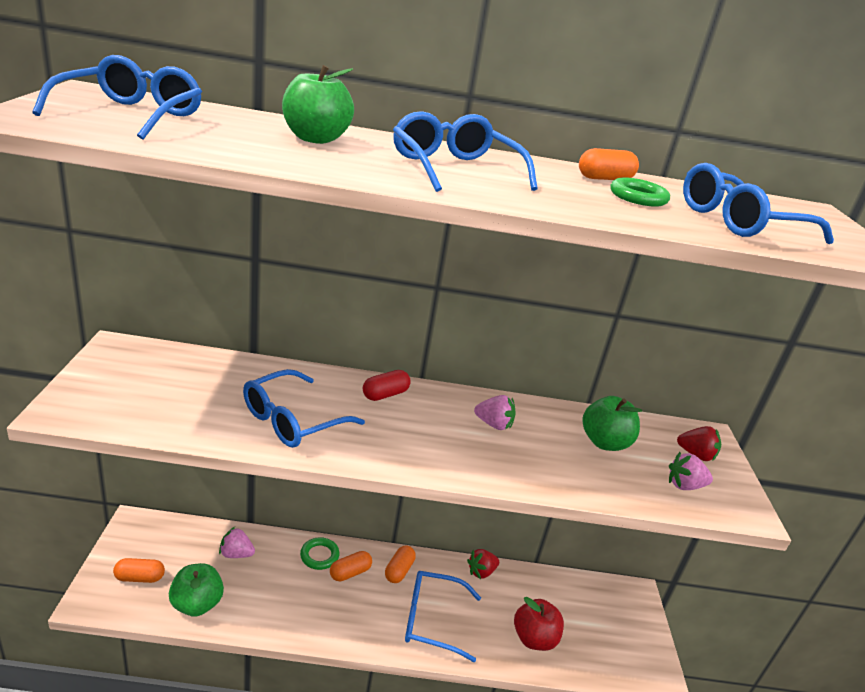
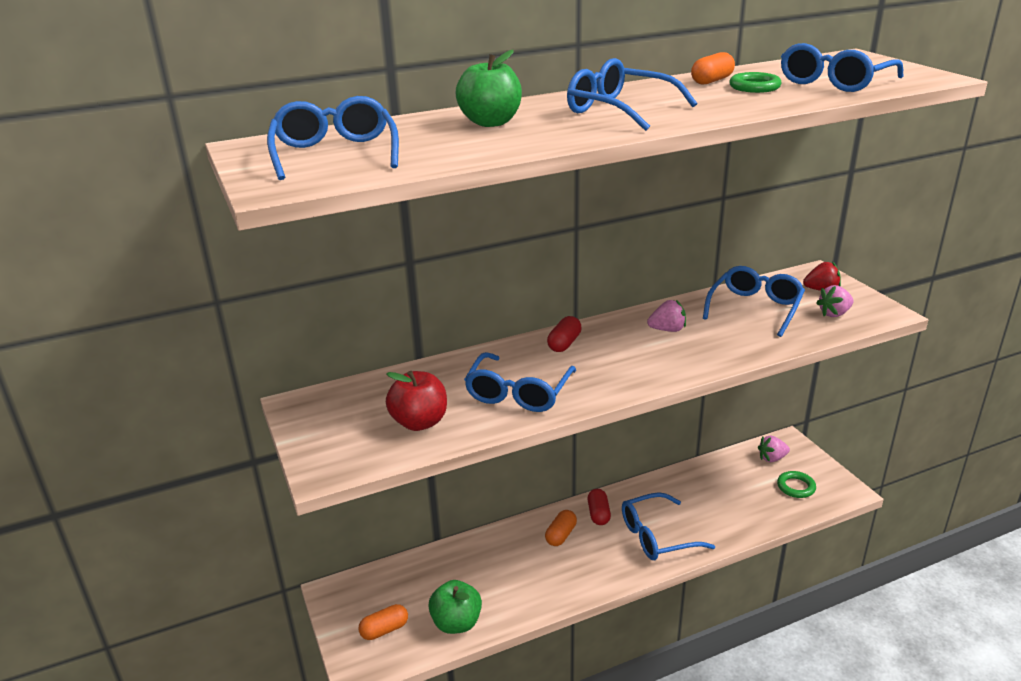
camera: 20 degrees left, 0 degrees up
pink strawberry [219,527,255,558] -> pink strawberry moved to [758,436,790,462]
green ring [300,537,339,570] -> green ring moved to [777,471,816,498]
orange capsule [385,545,416,583] -> red capsule [588,489,611,525]
red strawberry [467,549,499,579] -> none
red apple [514,597,564,651] -> red apple moved to [386,371,447,431]
green apple [582,396,642,451] -> blue glasses [703,266,805,337]

